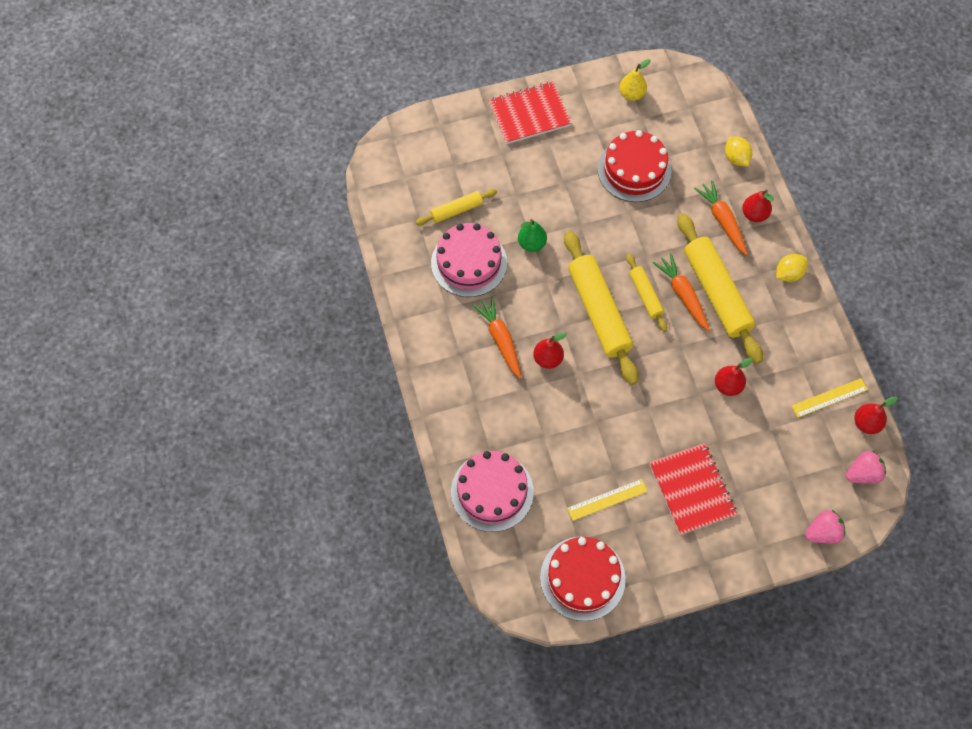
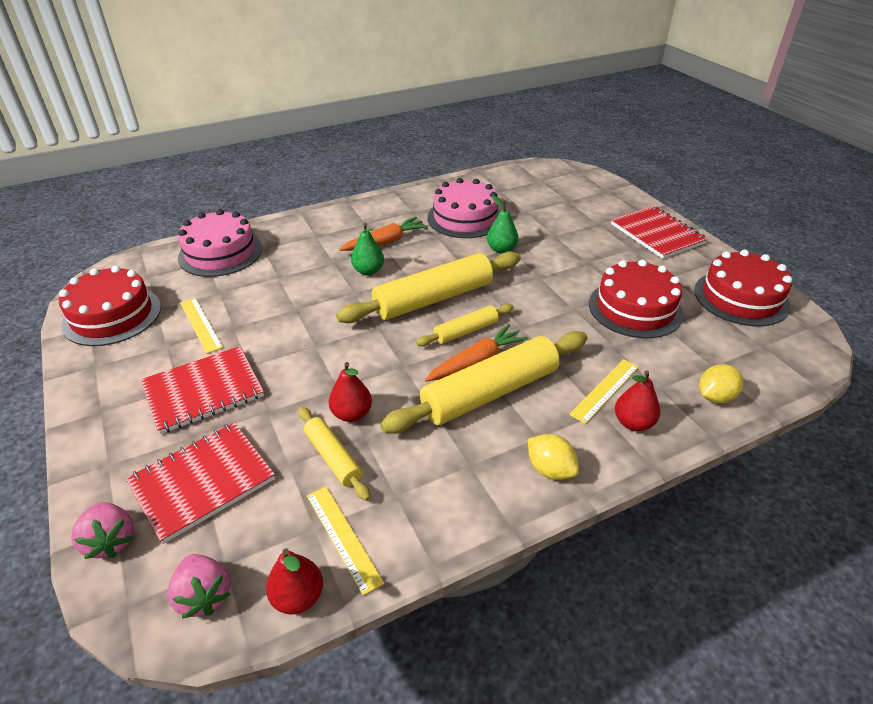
camera: 80 degrees right, 25 degrees down
yellow rolling pin [416,189,497,225] -> yellow rolling pin moved to [298,407,371,501]
red pear [533,332,566,369] -> green pear [351,223,384,276]
yellow pear [619,59,650,101] -> red cake [694,250,792,326]
orange carrot [694,180,748,255] -> yellow ruler [569,359,639,424]
none -> red notebook [125,422,275,544]

